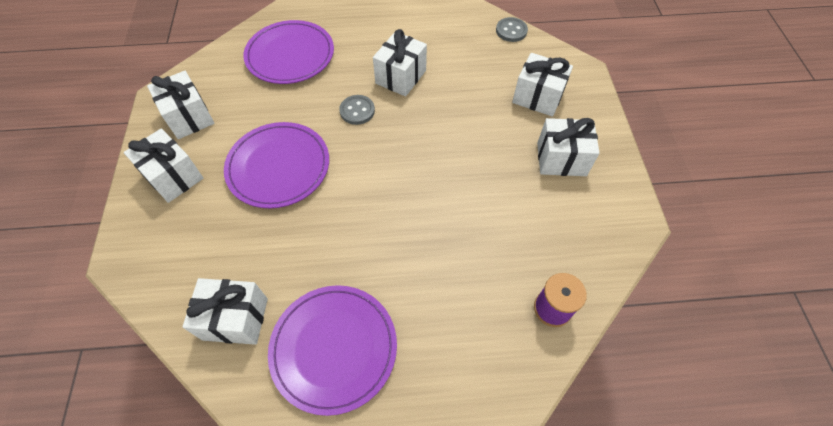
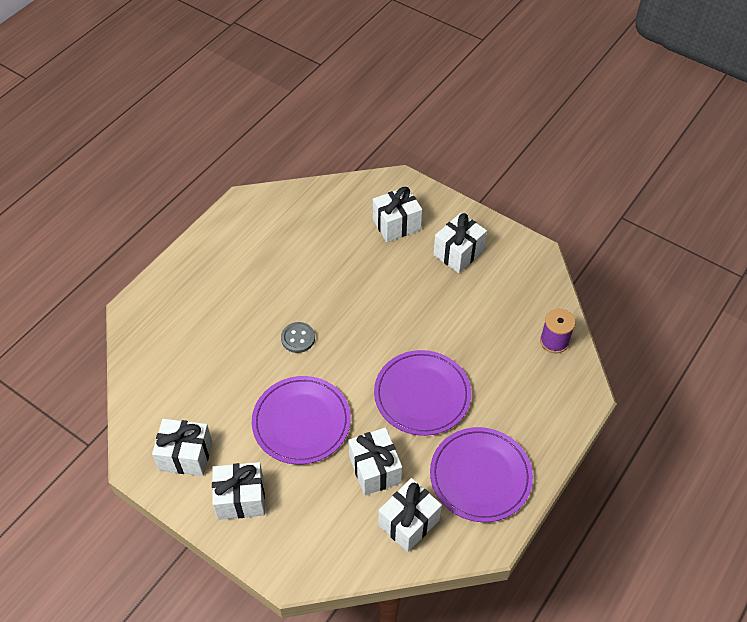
camera: 50 degrees left, 5 degrees down
purple plate [244,20,334,84] -> purple plate moved to [374,350,471,436]
white gift [373,29,427,97] -> white gift moved to [348,428,402,496]
grey button [496,17,528,42] -> none

